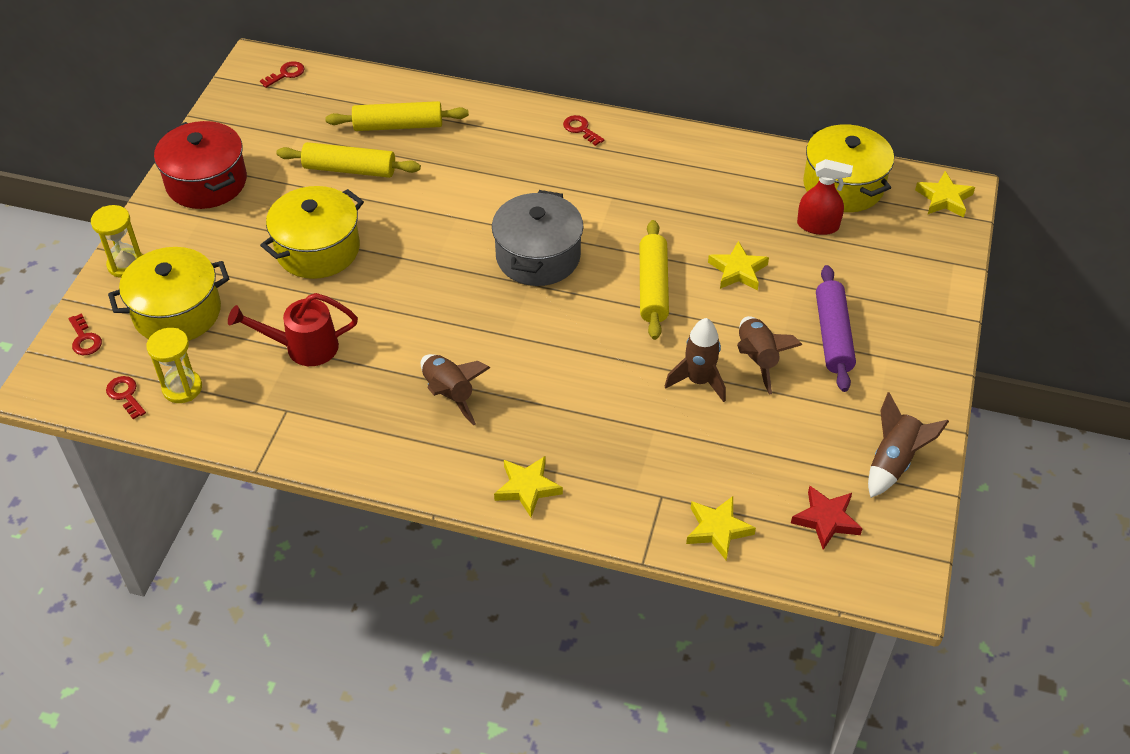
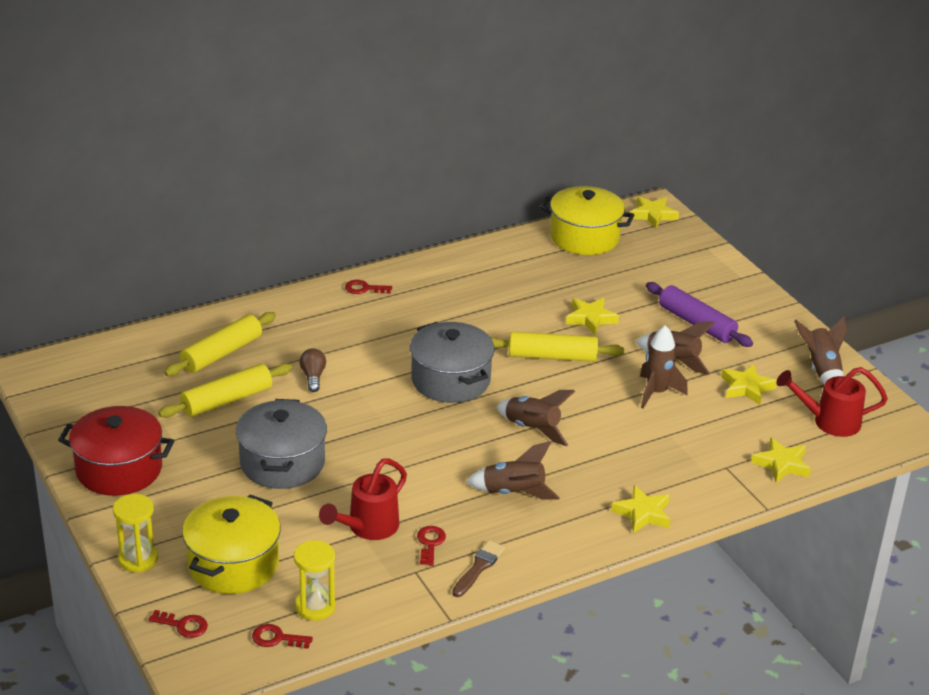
camera: 45 degrees left, 15 degrees down
red key [260,61,305,88] -> red key moved to [417,526,446,566]
yellow pot [260,186,364,279] -> grey pot [236,399,327,489]
yellow rolling pin [640,220,669,340] -> yellow rolling pin turned 45 degrees counterclockwise [490,332,625,362]
red star [791,486,863,550] -> red watering can [776,367,888,437]
red spray bottle [797,159,853,235] -> none
none -> brown light bulb [300,348,326,392]
none -> brown brush [452,540,505,597]
none -> brown rocket [497,390,575,446]
none -> yellow star [722,364,777,405]

